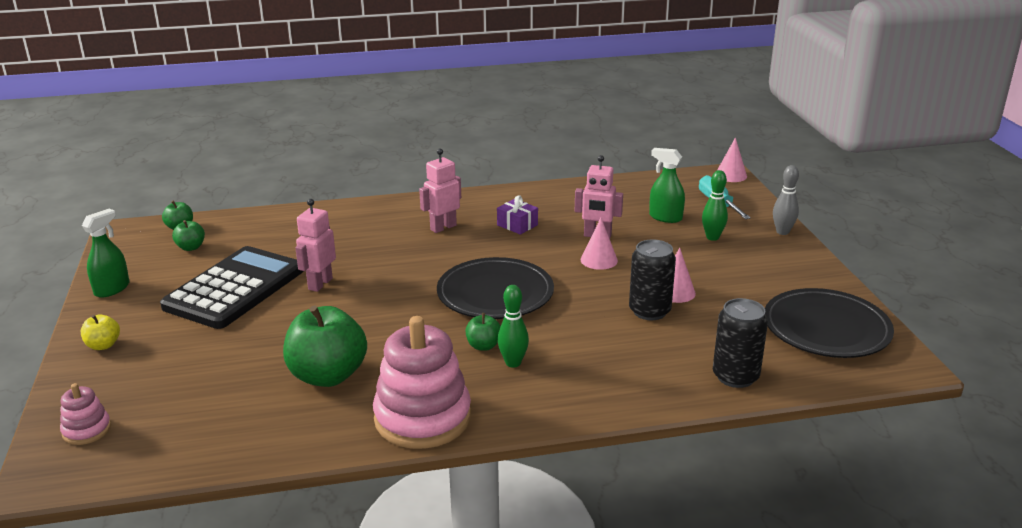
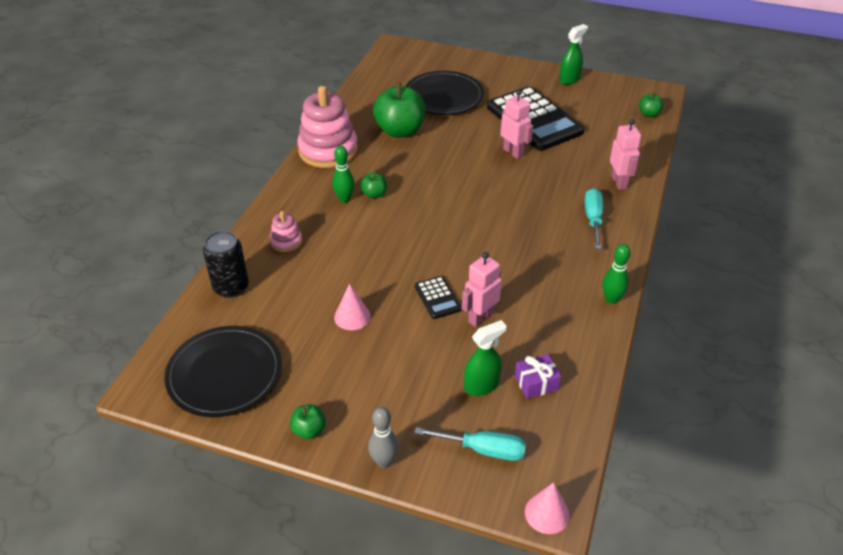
camera: 120 degrees right, 15 degrees up
pink stacking toy [60,383,111,445] -> pink stacking toy moved to [270,211,302,252]
yellow apple [81,314,120,350] -> none
green spray bottle [82,209,129,298] -> green spray bottle turned 105 degrees counterclockwise [559,24,588,85]
green apple [172,220,205,251] -> green apple moved to [290,404,326,439]
pink robot [419,148,461,233] -> pink robot moved to [610,119,641,190]
black plate [437,257,554,319] -> black plate moved to [405,71,484,115]
purple gift [497,195,538,235] -> purple gift moved to [515,354,561,399]
pink cone [581,218,618,270] -> black calculator [415,276,462,319]
black can [629,239,676,320] -> none
green bowling pin [702,170,728,241] -> green bowling pin moved to [602,244,630,304]
none -> turquoise screwdriver [585,188,603,249]

